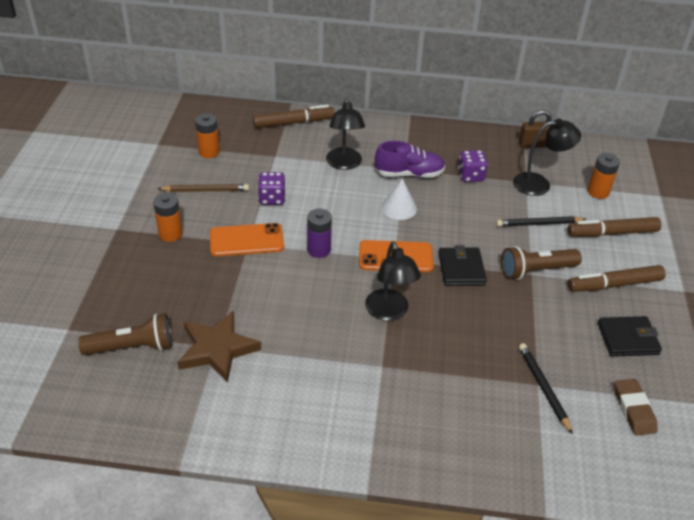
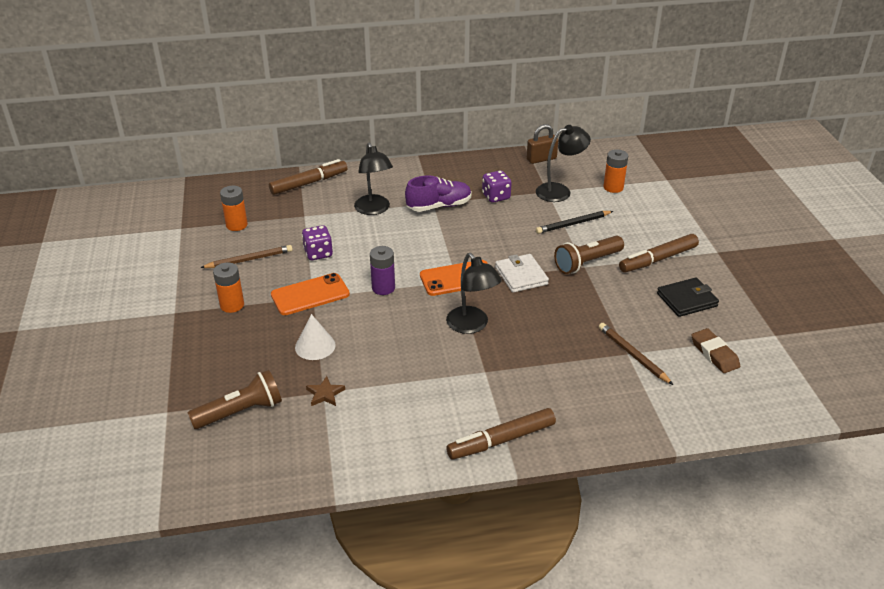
camera: 15 degrees left, 5 degrees down
brown star [177,311,261,383] -> brown star [306,376,345,406], size x0.47
white cone [381,179,417,220] -> white cone moved to [295,314,336,360]
black wallet [439,245,487,286] -> white wallet [495,254,549,293]
black pencil [519,343,573,435] -> brown pencil [599,323,673,385]
brown marker [567,217,661,237] -> brown marker moved to [446,408,556,460]

